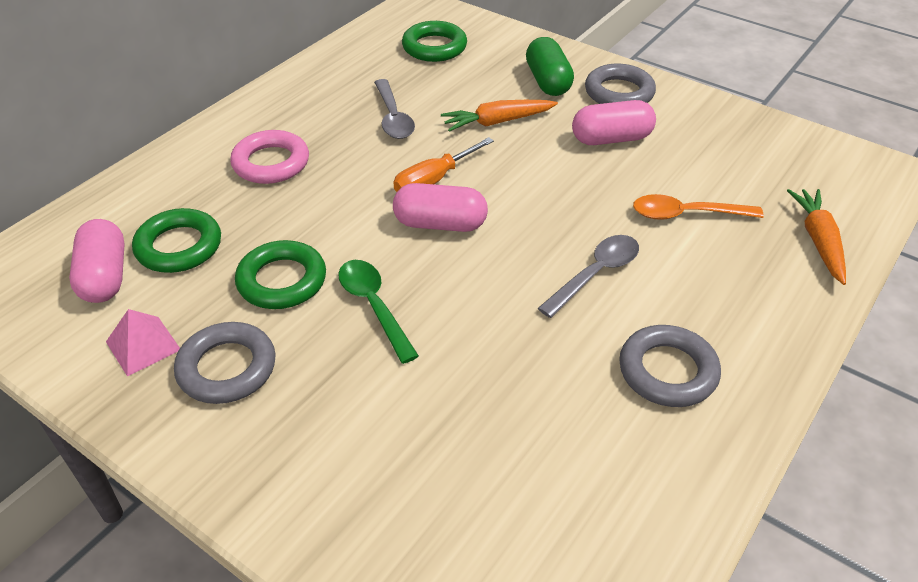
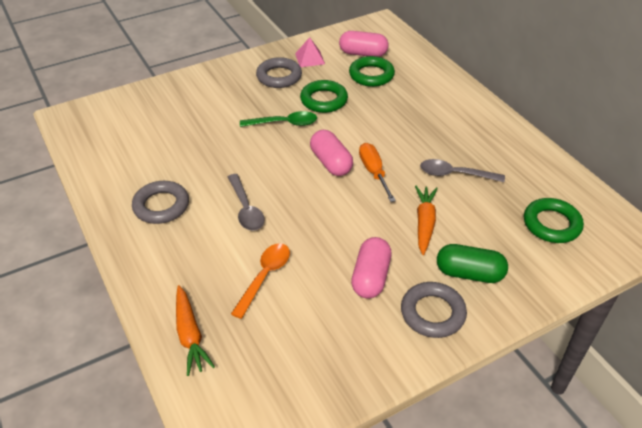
camera: 115 degrees right, 0 degrees up
pink ring [230,130,309,184] -> none
pink capsule [393,183,488,232] -> pink capsule turned 60 degrees counterclockwise [310,130,353,176]
orange carrot [787,189,846,285] -> orange carrot turned 45 degrees clockwise [176,285,215,376]

